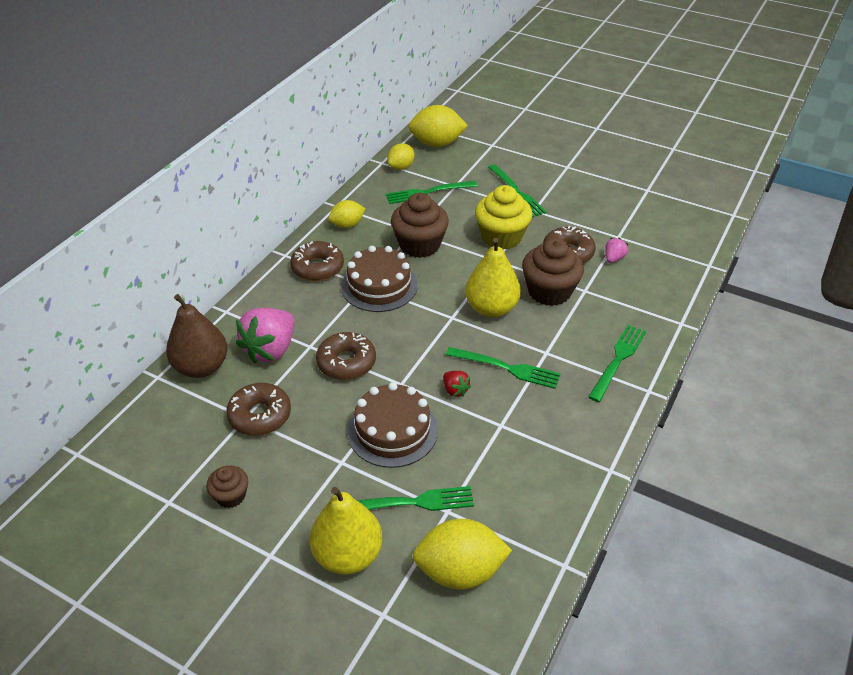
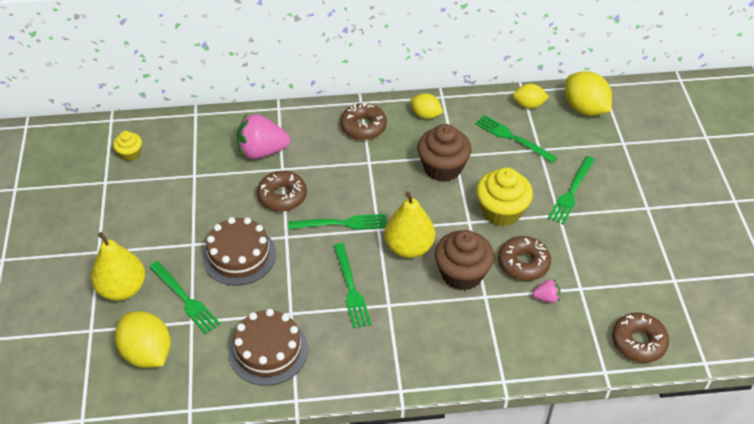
camera: 55 degrees right, 5 degrees up
brown pear [166,294,227,378] -> none
brown cupcake [207,466,248,508] -> none
brown donut [226,383,291,436] -> brown donut moved to [612,312,669,363]
brown cake [341,246,418,312] -> brown cake moved to [229,309,308,386]
red strawberry [443,371,471,397] -> none
green fork [588,325,646,402] -> green fork moved to [288,214,387,230]
none -> yellow cupcake [113,131,142,161]

